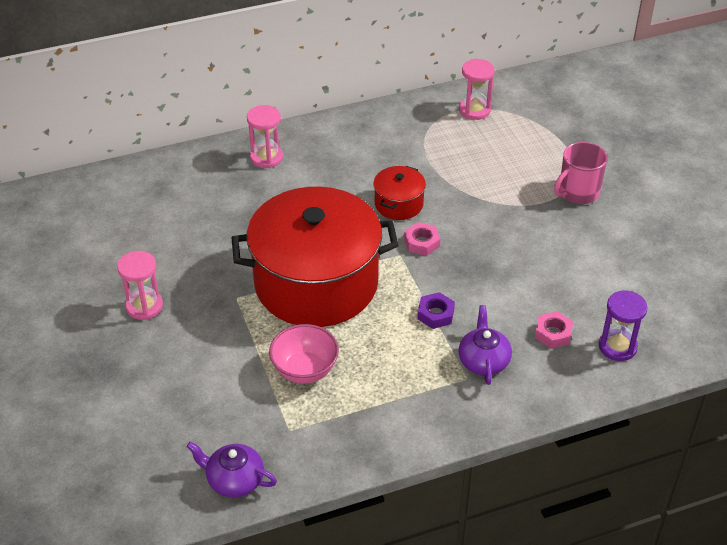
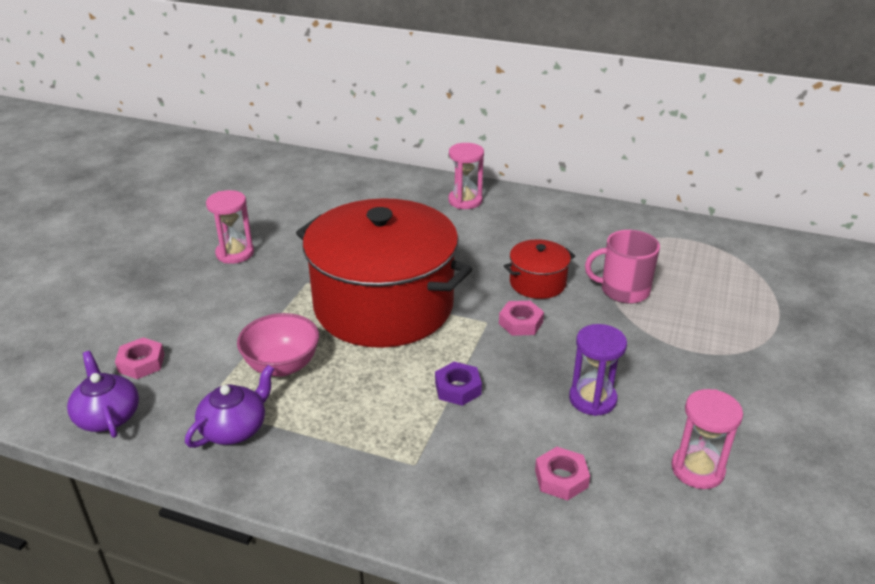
camera: 40 degrees right, 10 degrees down
pink hourglass [459,59,495,120] -> pink hourglass moved to [671,389,743,489]
purple teapot [459,305,512,385] -> purple teapot moved to [185,365,274,448]
pink mug [554,142,607,204] -> pink mug moved to [585,230,660,304]
purple hourglass [599,291,648,361] -> purple hourglass moved to [569,324,627,416]
none -> pink nut [115,338,165,379]

